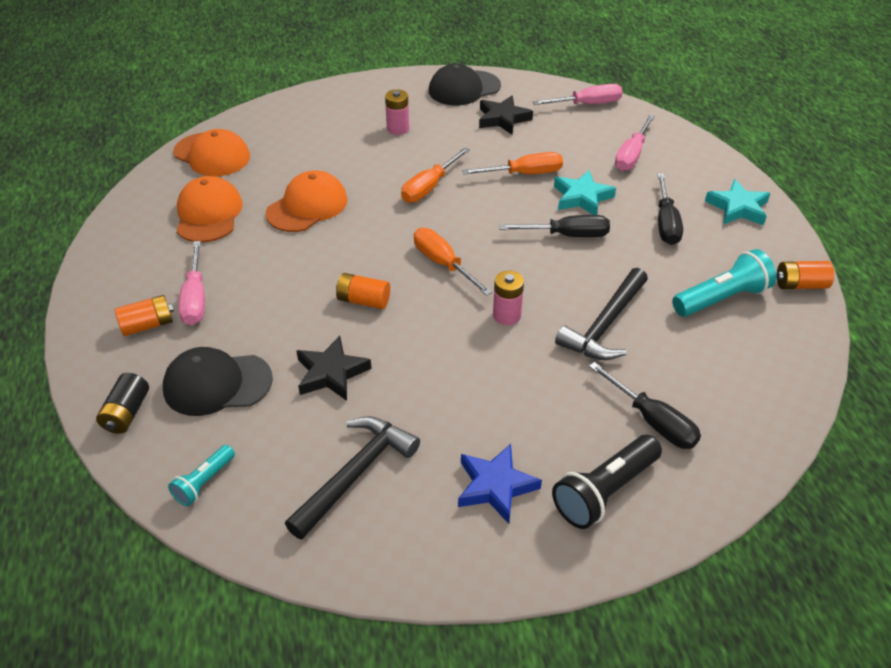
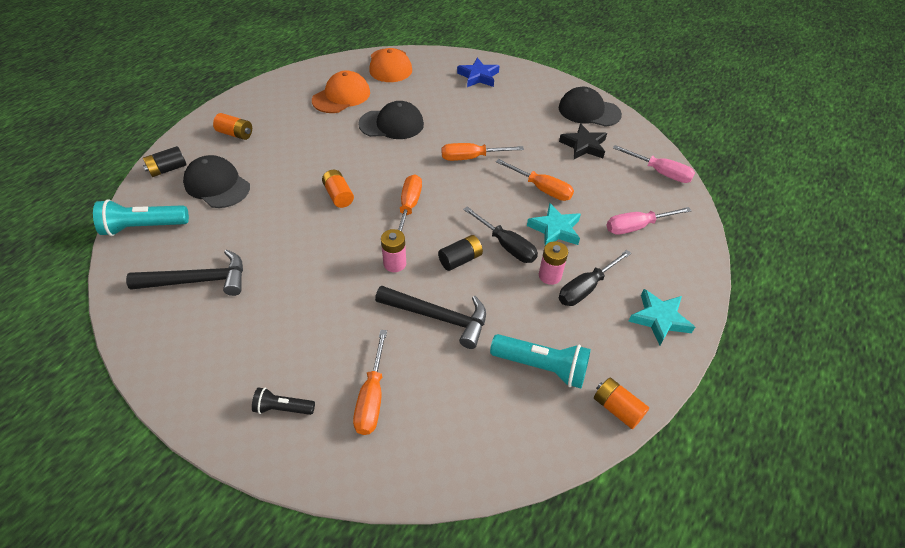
camera: 45 degrees right, 5 degrees up
turquoise flashlight [168,445,235,506] -> turquoise flashlight [93,199,189,236], size x1.74
pink screwdriver [178,241,205,325] -> none
orange cap [266,170,348,232] -> black cap [358,101,424,139]
black star [296,336,372,401] -> none
pink battery [385,89,409,135] -> pink battery moved to [539,241,568,285]
blue star [458,444,542,524] -> blue star moved to [457,58,499,87]
black flashlight [552,435,662,529] -> black flashlight [252,387,315,415], size x0.58
black hammer [555,268,648,360] -> black hammer turned 150 degrees counterclockwise [375,285,486,349]
black screwdriver [589,362,701,449] -> orange screwdriver [353,330,387,435]
none -> black battery [438,235,483,271]

